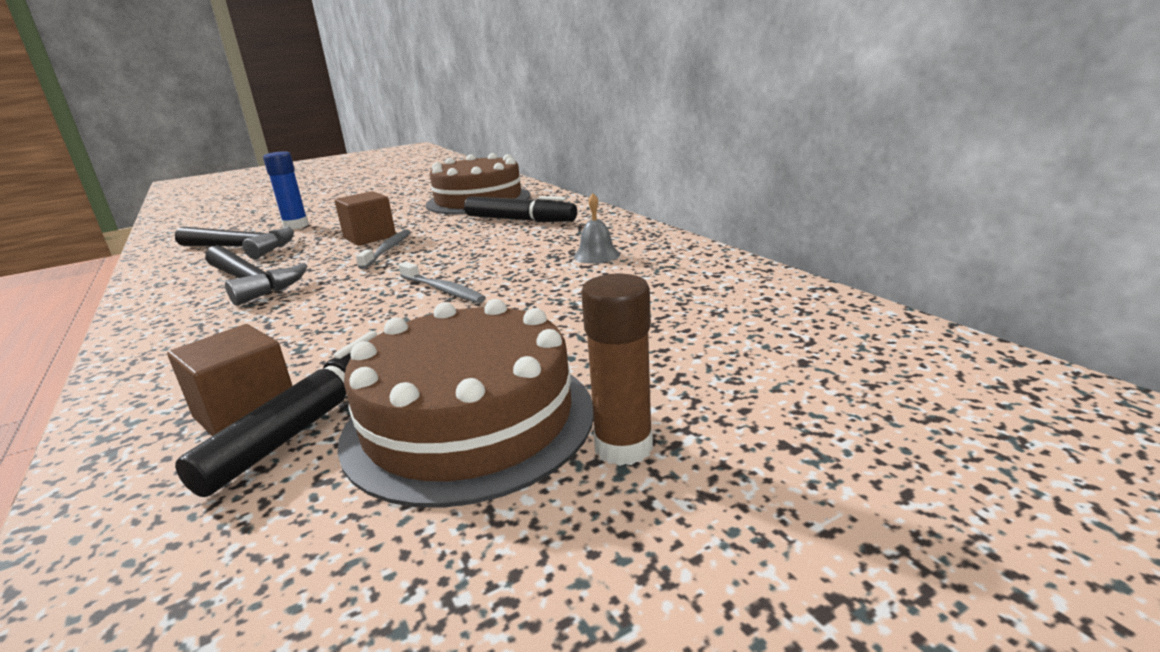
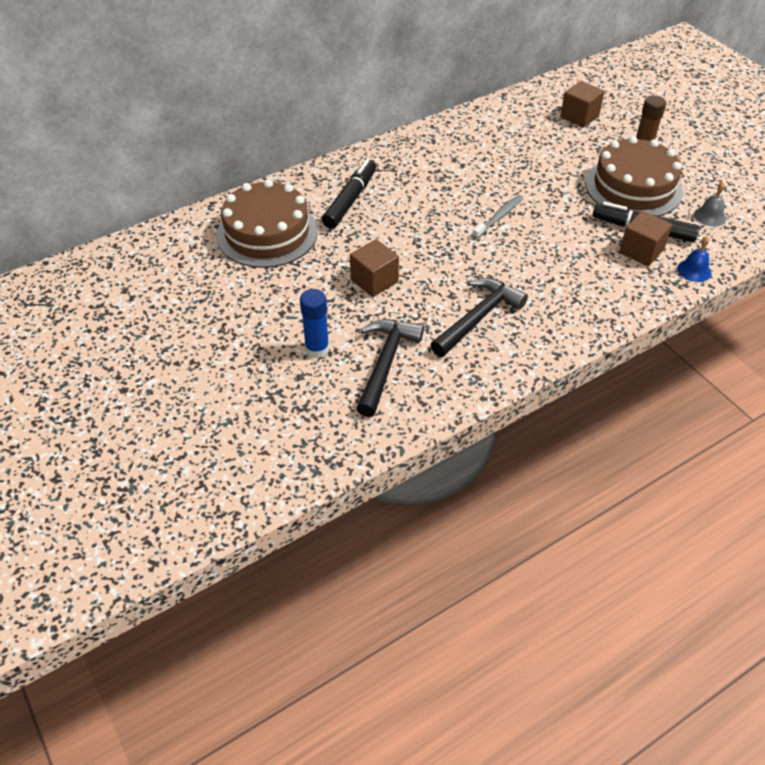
camera: 95 degrees left, 25 degrees up
grey toothbrush [356,229,411,269] -> none
grey bell [574,193,620,264] -> grey bell moved to [694,182,726,227]
none -> brown cube [560,81,605,128]
none -> blue bell [677,236,711,282]

